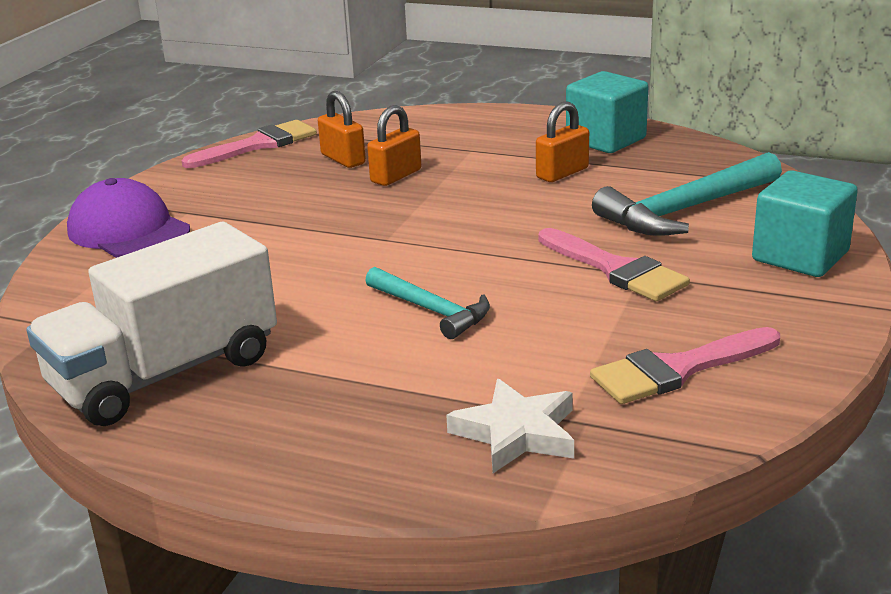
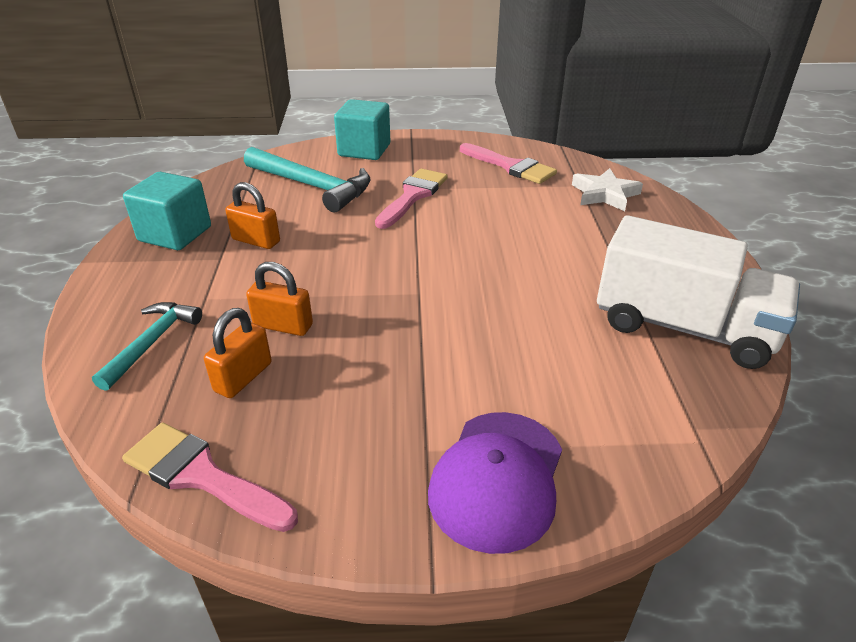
camera: 115 degrees left, 10 degrees up
turquoise hammer [365,267,490,339] -> turquoise hammer moved to [92,302,202,391]

